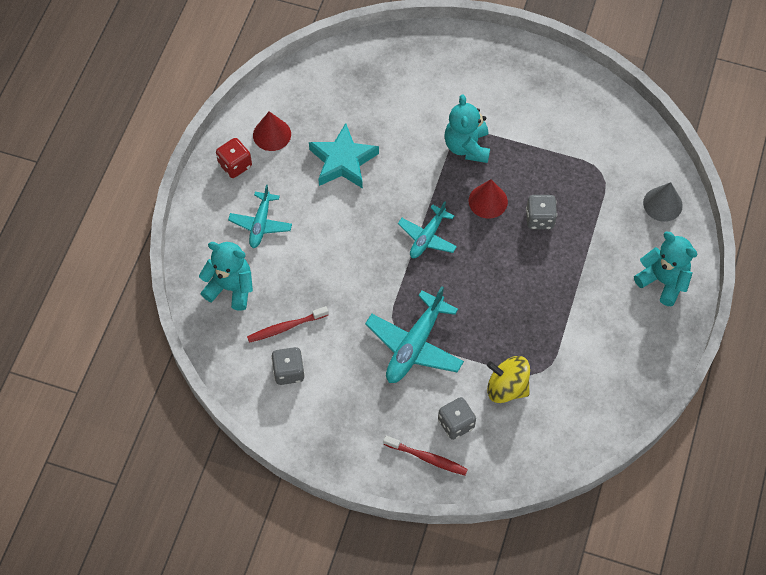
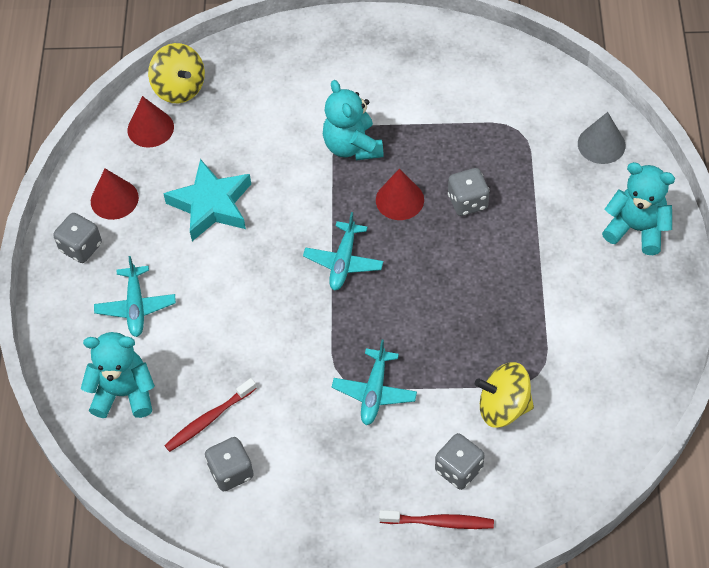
camera: 15 degrees left, 5 degrees down
red dice [216,138,252,178] -> grey dice [53,213,102,263]
turquoise plane [365,286,464,383] -> turquoise plane [332,340,417,425], size x0.63
none -> red cone [128,96,174,148]
none -> yellow spinning top [148,43,205,103]

